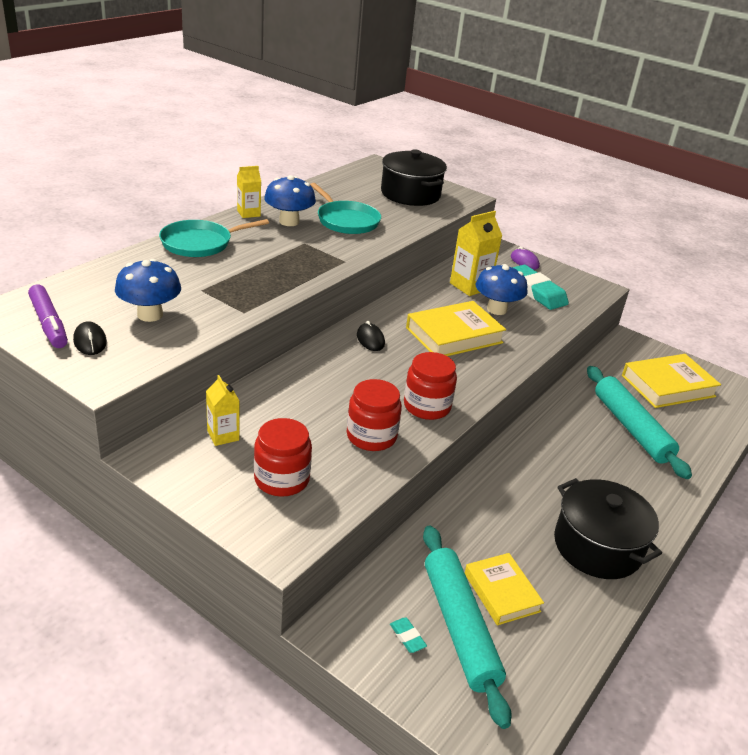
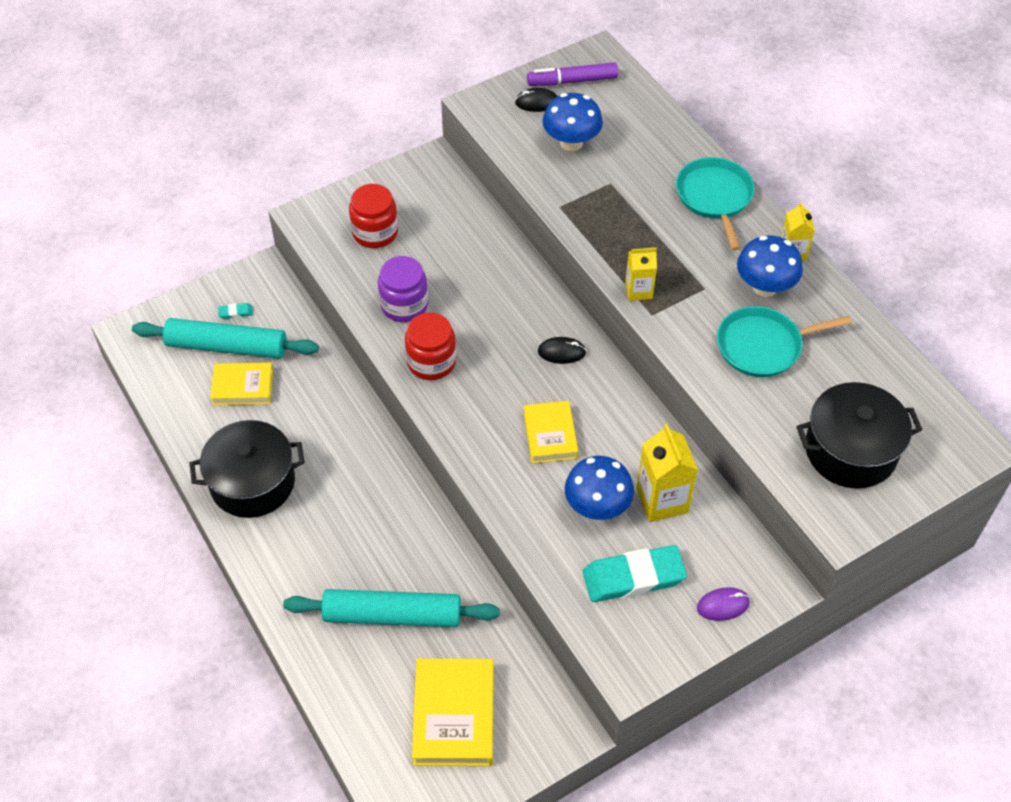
camera: 115 degrees right, 20 degrees up
yellow carton [206,375,239,446] -> yellow carton moved to [625,248,657,301]
red jar [347,379,402,451] -> purple jar [378,256,428,322]
yellow book [406,301,506,356] -> yellow book [524,401,578,463], size x0.65

